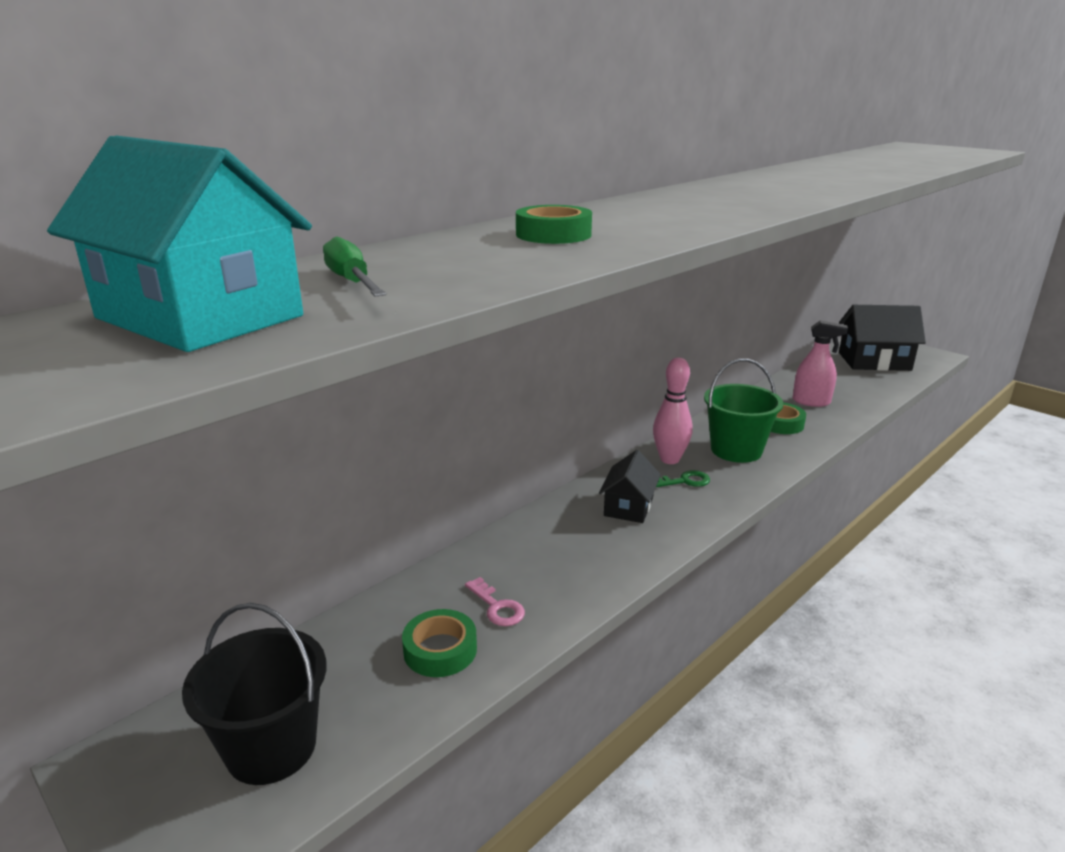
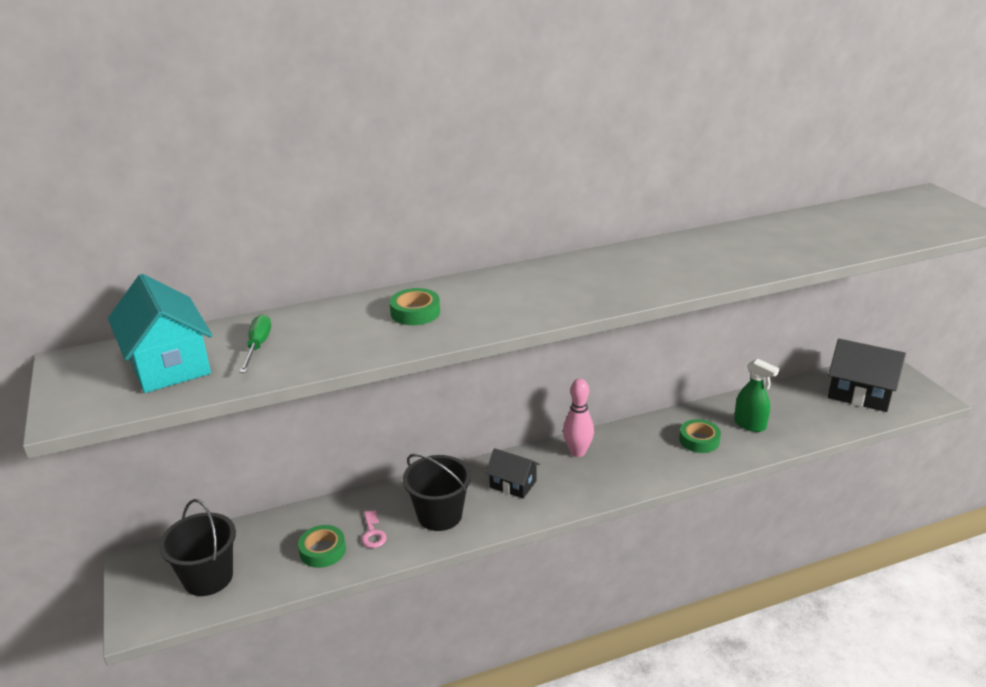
camera: 25 degrees right, 5 degrees up
black house [599,450,661,523] -> black house turned 75 degrees clockwise [485,448,540,499]
green key [656,470,710,487] -> none
green bucket [704,359,783,463] -> none
pink spray bottle [793,320,848,407] -> green spray bottle [734,359,779,432]
none -> black bucket [403,454,471,531]

